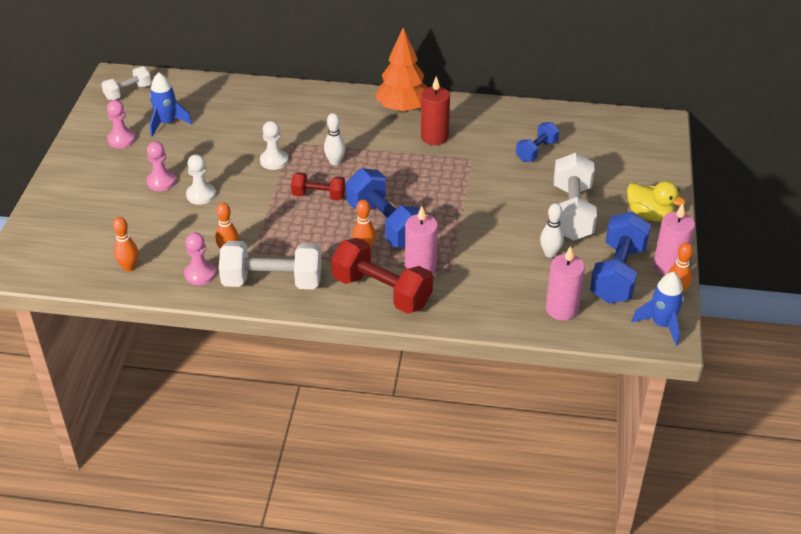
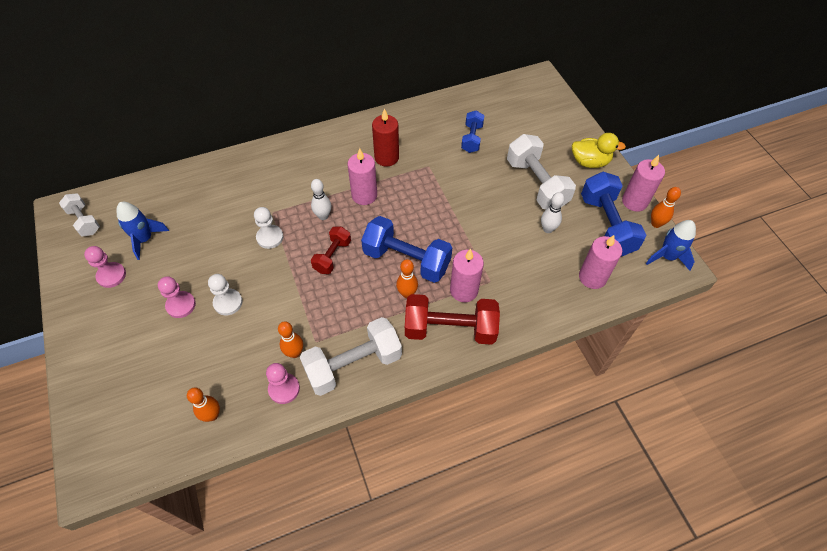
camera: 30 degrees left, 15 degrees up
white dumbbell [101,66,152,100] -> white dumbbell turned 60 degrees counterclockwise [59,193,100,236]
red dumbbell [291,172,345,201] -> red dumbbell turned 45 degrees counterclockwise [311,227,351,274]
orange tree [375,28,427,113] -> none
none -> pink candle [348,148,377,205]

